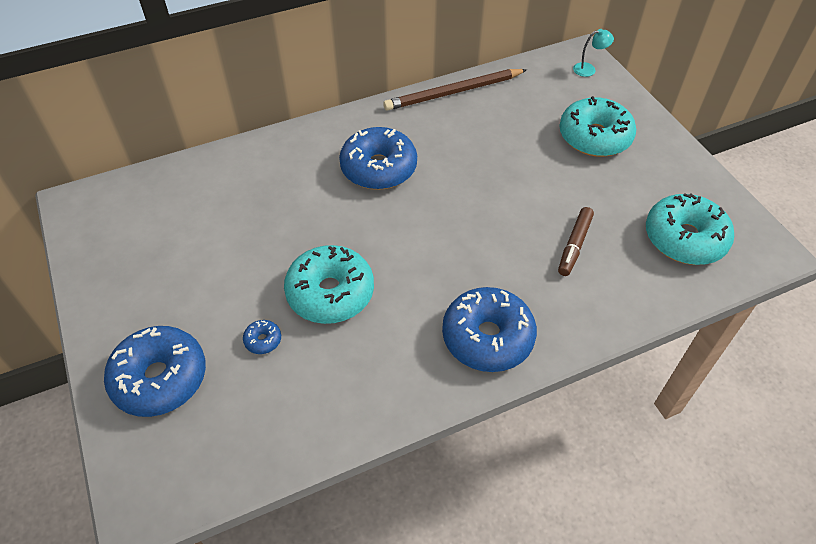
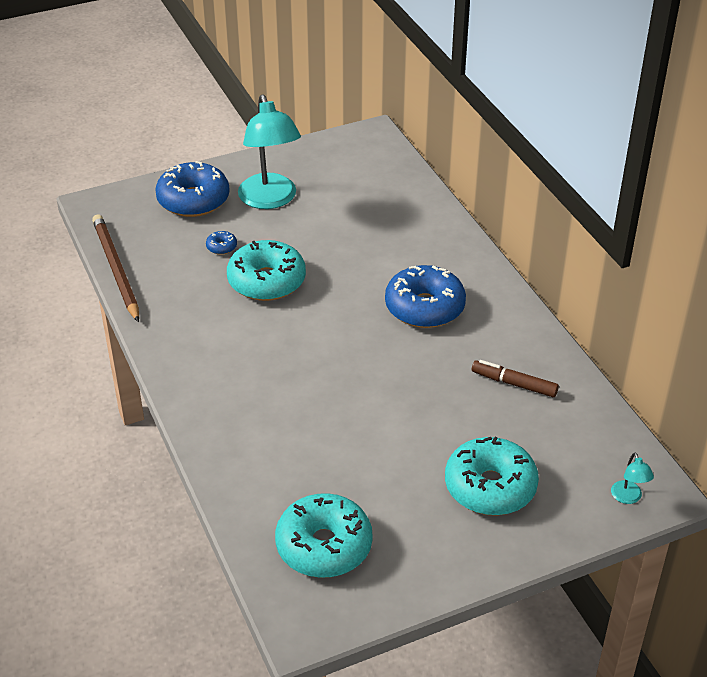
camera: 90 degrees right, 10 degrees down
brown pencil [383,69,527,111] -> brown pencil moved to [92,214,139,322]
blue donut [442,287,537,372] -> none
brown marker [558,207,594,276] -> brown marker moved to [472,360,559,397]
none -> turquoise lamp [238,94,301,209]

